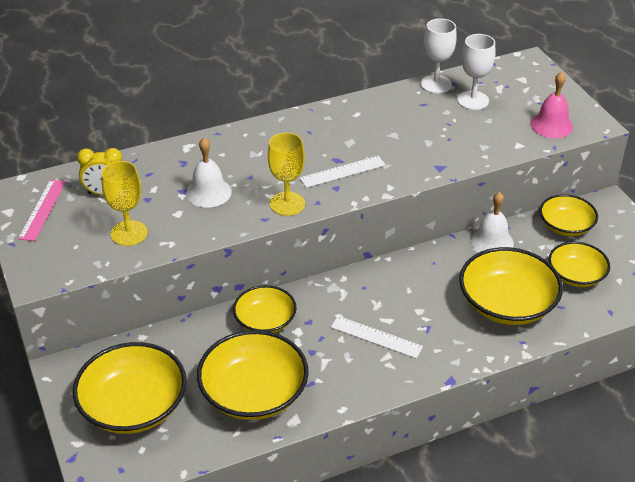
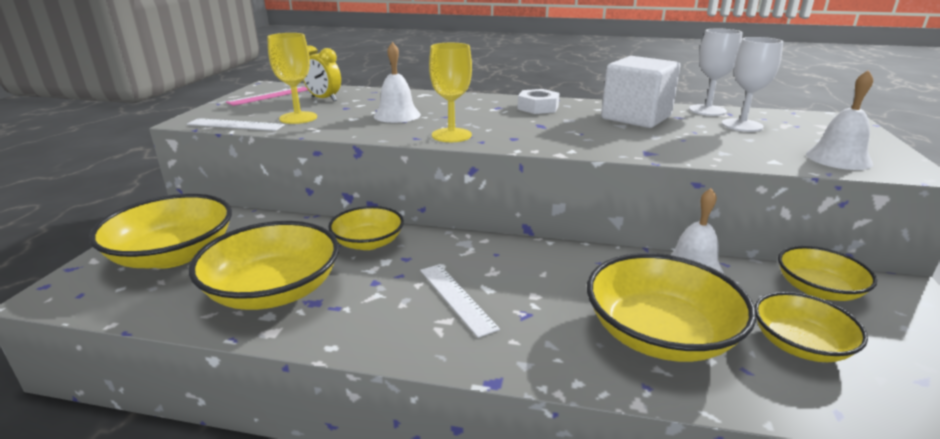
camera: 35 degrees right, 15 degrees down
white ruler [300,156,386,188] -> white ruler moved to [187,118,285,131]
pink bell [531,72,573,138] -> white bell [806,70,873,170]
none -> white nut [517,89,560,114]
none -> white cube [601,56,680,128]

